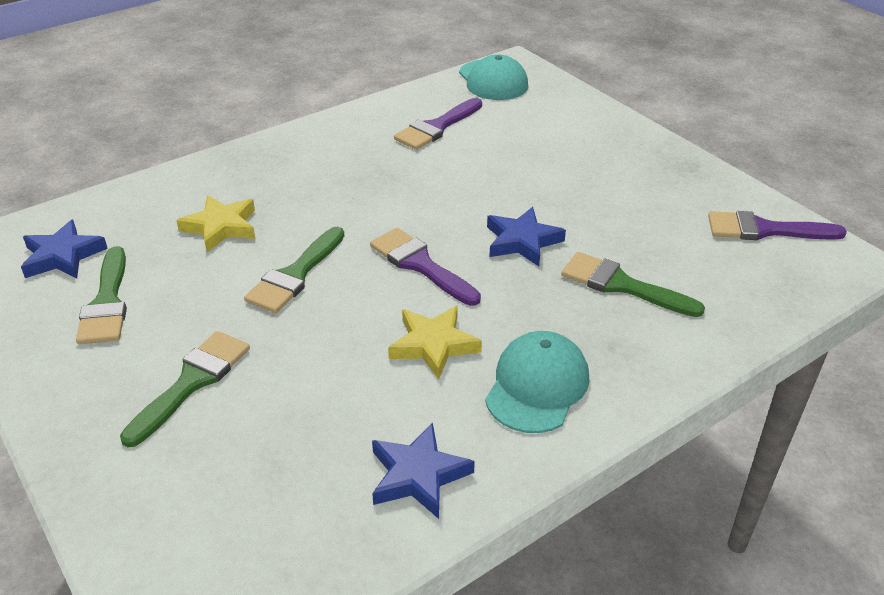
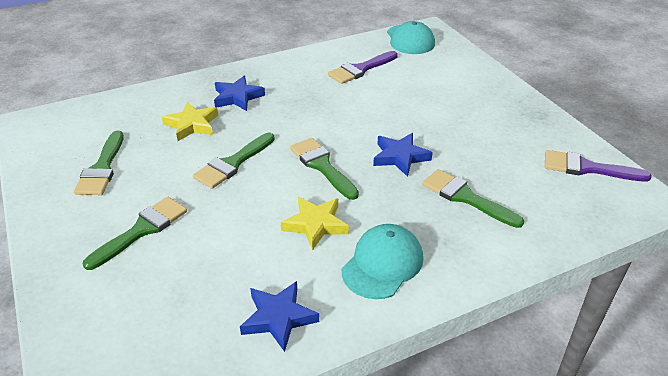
camera: 10 degrees right, 0 degrees up
blue star [21,220,108,278] -> blue star moved to [214,76,265,111]
purple brush [370,228,481,306] -> green brush [290,138,359,200]

